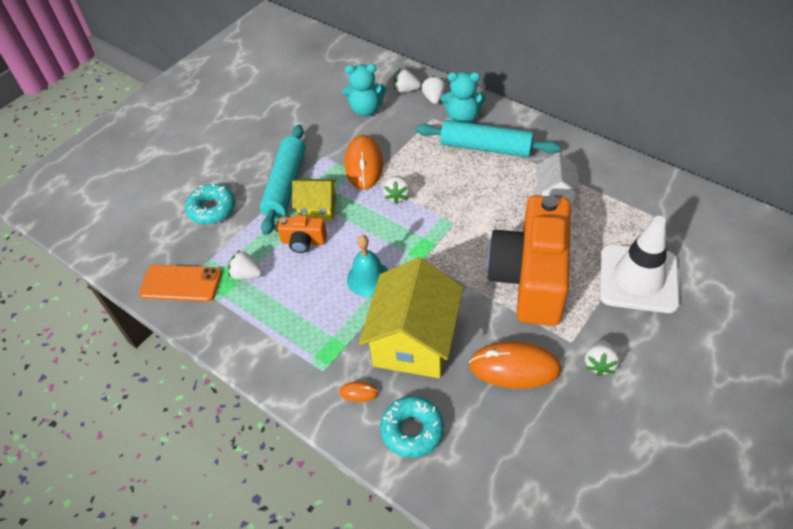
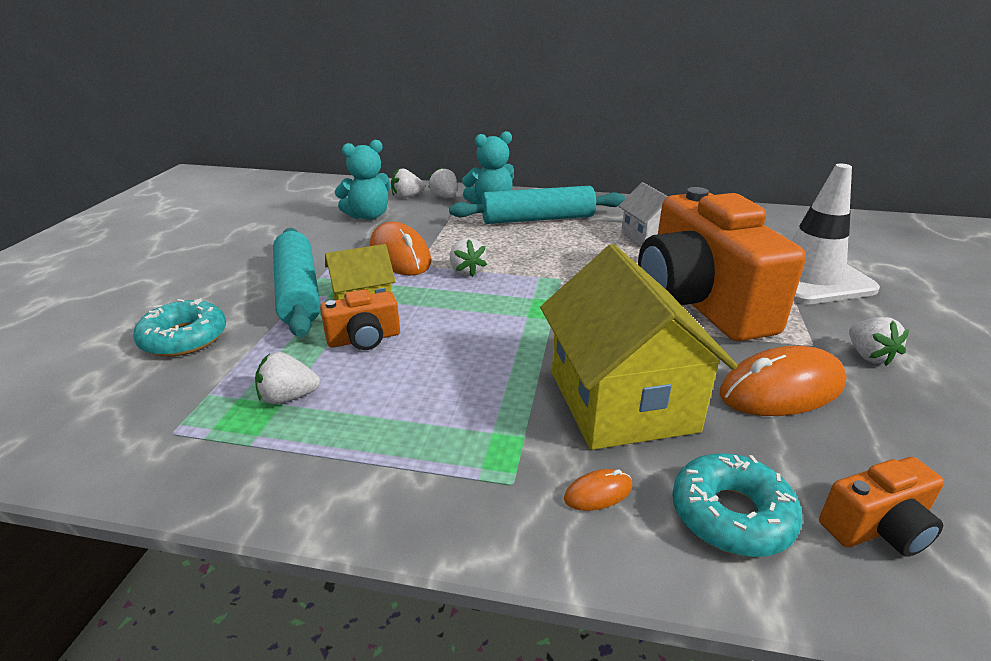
camera: 30 degrees left, 20 degrees down
orange phone [139,265,222,302] -> none
turquoise bell [347,235,388,297] -> none
none -> orange camera [819,457,944,557]

